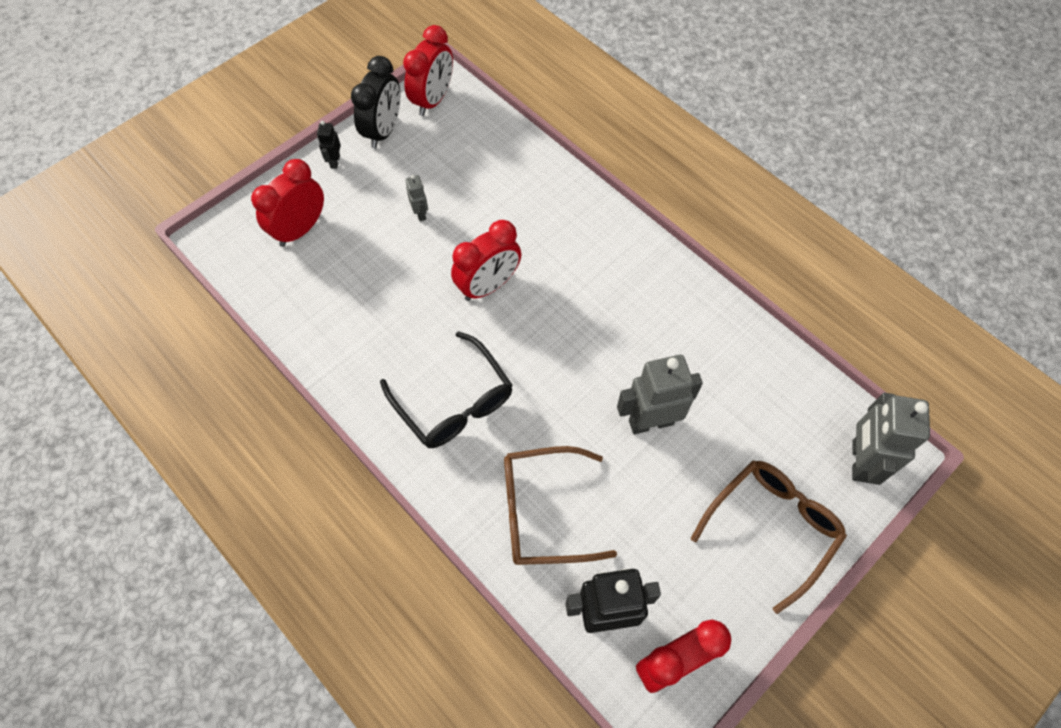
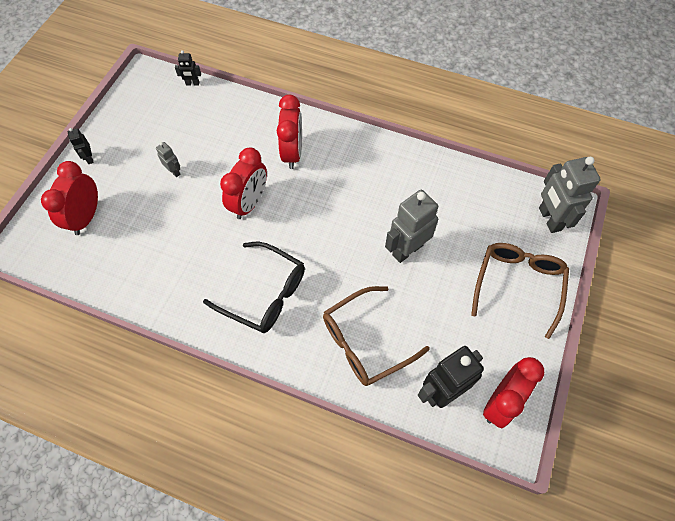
camera: 25 degrees left, 0 degrees up
black clock [351,56,400,149] -> none
red clock [403,25,453,116] -> red clock moved to [277,95,302,169]
none -> black robot [175,50,201,86]

